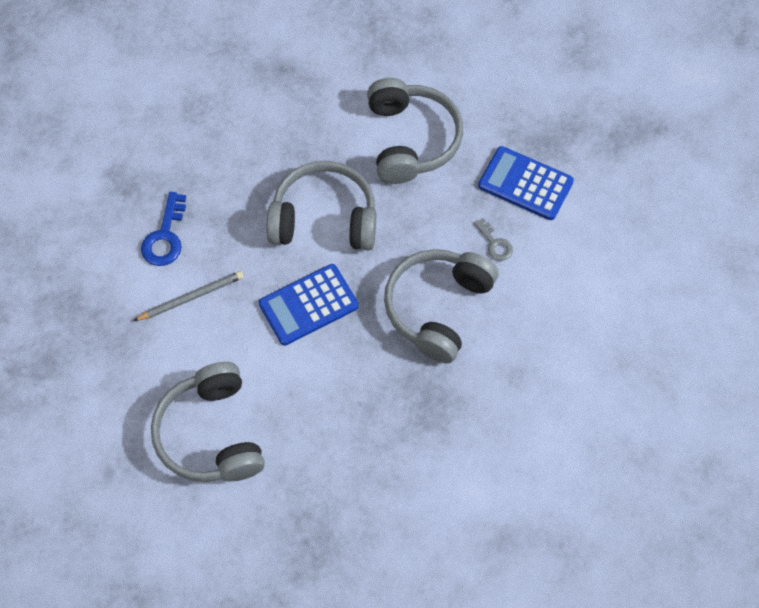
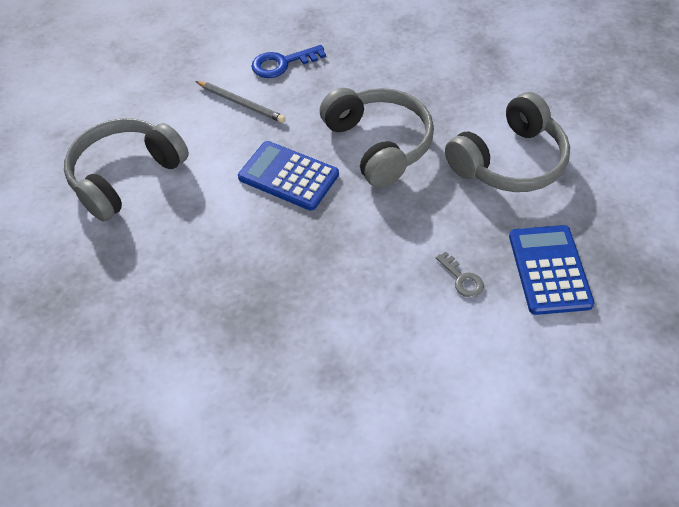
camera: 60 degrees right, 10 degrees down
grey headphones [384,249,498,363] -> none
grey key [474,218,513,261] -> grey key turned 60 degrees counterclockwise [436,251,484,298]

